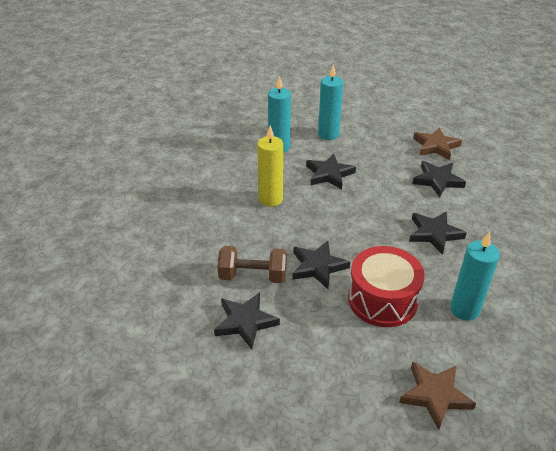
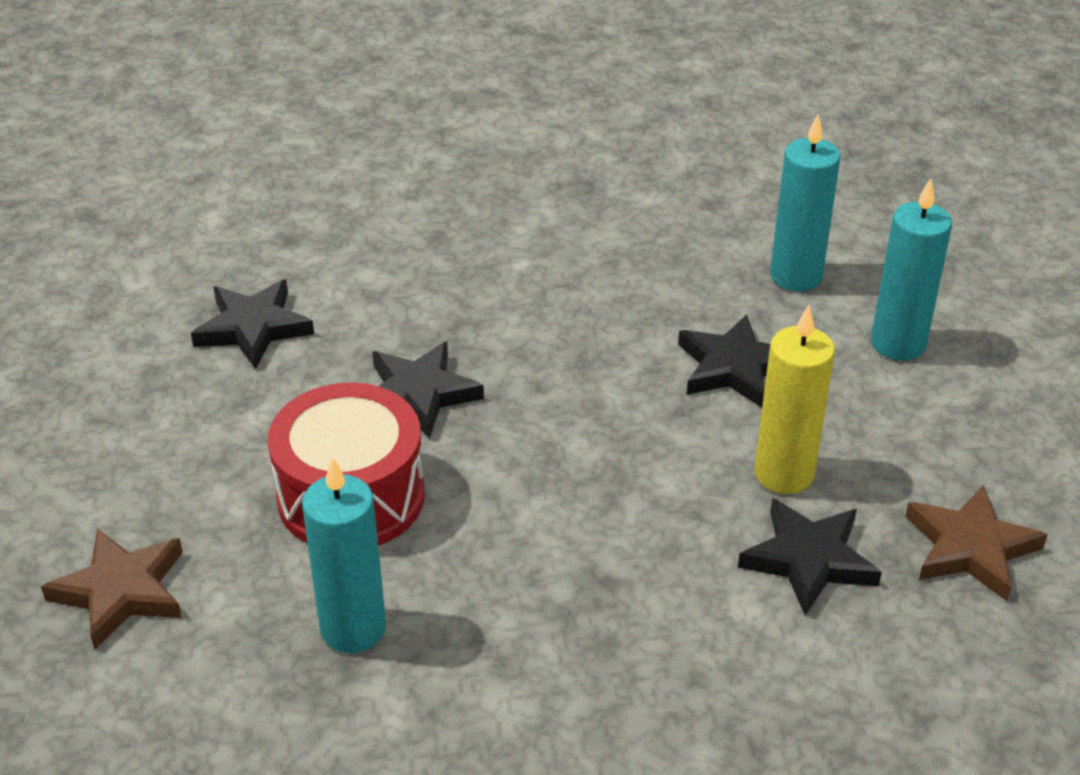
camera: 75 degrees right, 0 degrees up
brown dumbbell [217,246,287,283] -> none
yellow candle [257,125,283,207] -> yellow candle moved to [755,305,835,494]
black star [409,211,466,255] -> none

